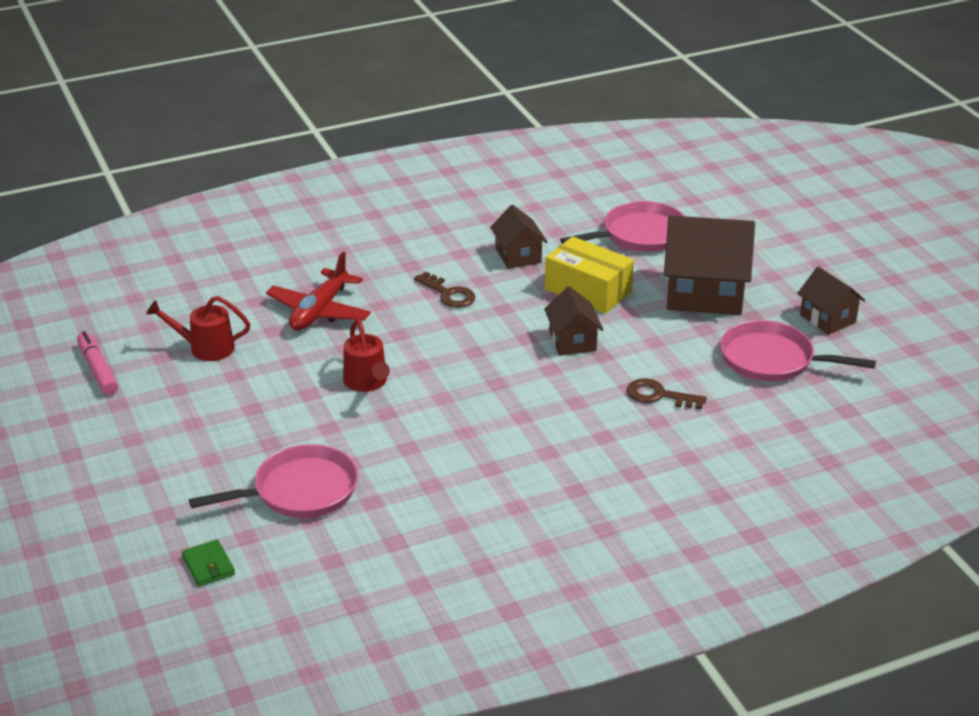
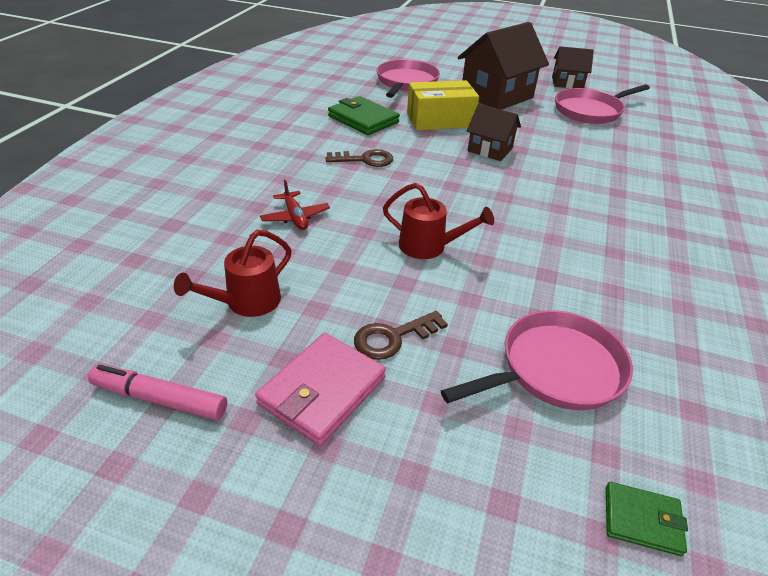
camera: 50 degrees left, 5 degrees up
pink pan [189,444,358,518] -> pink pan turned 45 degrees clockwise [441,310,633,410]
red plane [266,252,371,331] -> red plane [260,180,330,230], size x0.59
brown house [490,205,548,269] -> green wallet [328,96,400,135]
brown key [627,378,707,410] -> brown key moved to [354,311,448,360]
none -> pink wallet [255,333,386,446]

